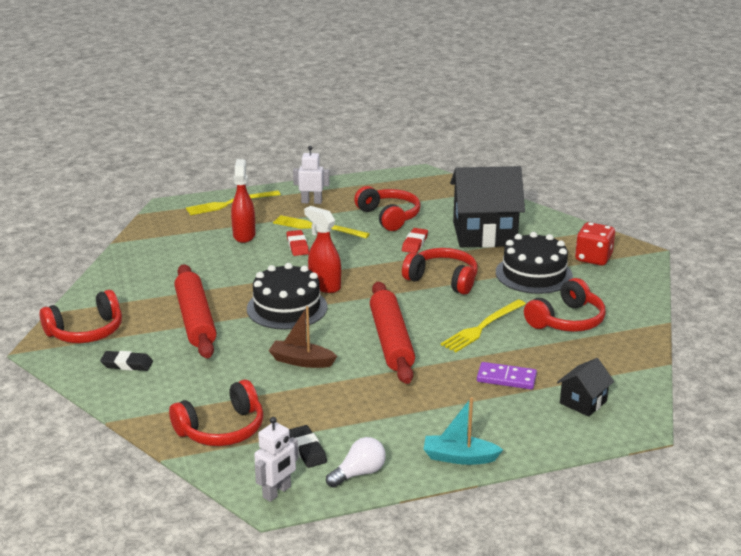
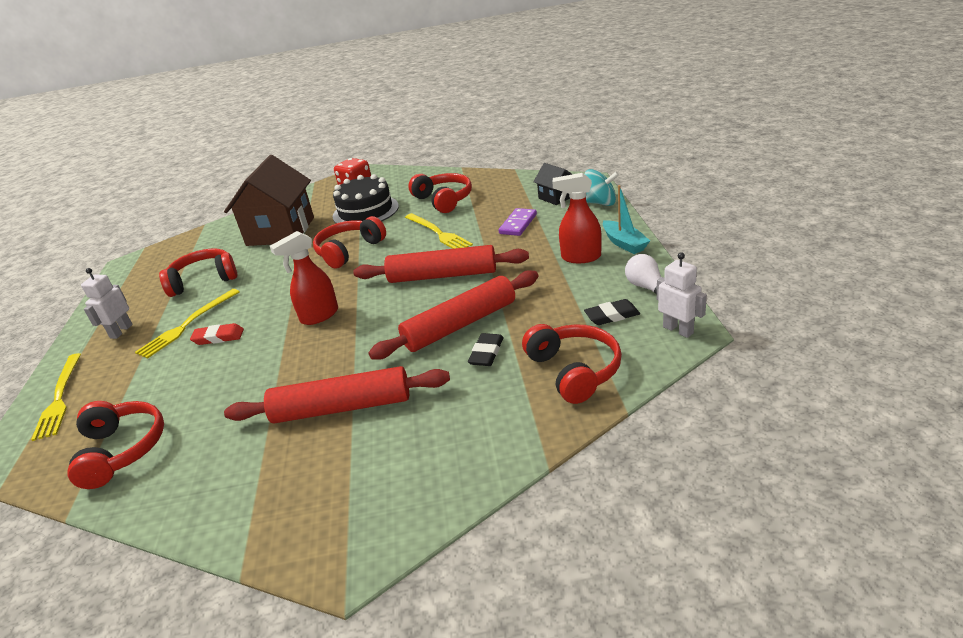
camera: 75 degrees left, 5 degrees up
red headphones [40,290,122,343] -> red headphones moved to [67,401,164,489]
black eraser [100,351,153,371] -> black eraser moved to [468,333,504,366]
red spray bottle [231,159,256,243] -> red spray bottle moved to [552,173,602,263]
black cake [247,263,328,330] -> none
brown boat [268,306,337,368] -> red rolling pin [368,270,538,360]
red eraser [402,228,428,253] -> none
turquoise boat [424,397,503,465] -> turquoise boat turned 45 degrees counterclockwise [603,185,650,254]
black house [450,166,525,248] -> brown house [224,155,314,246]
none -> turquoise spinning top [585,169,619,206]

